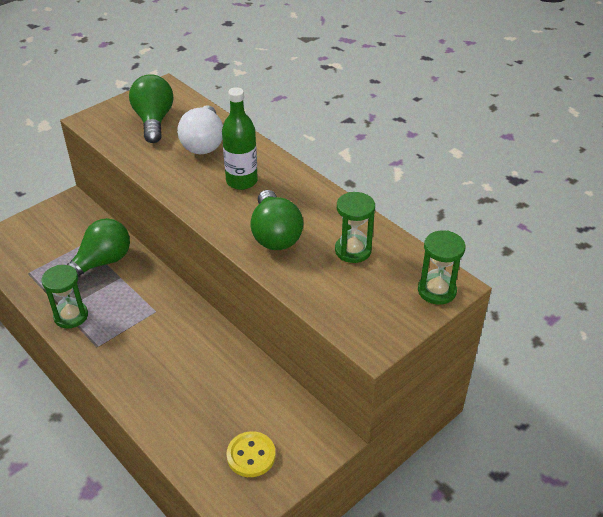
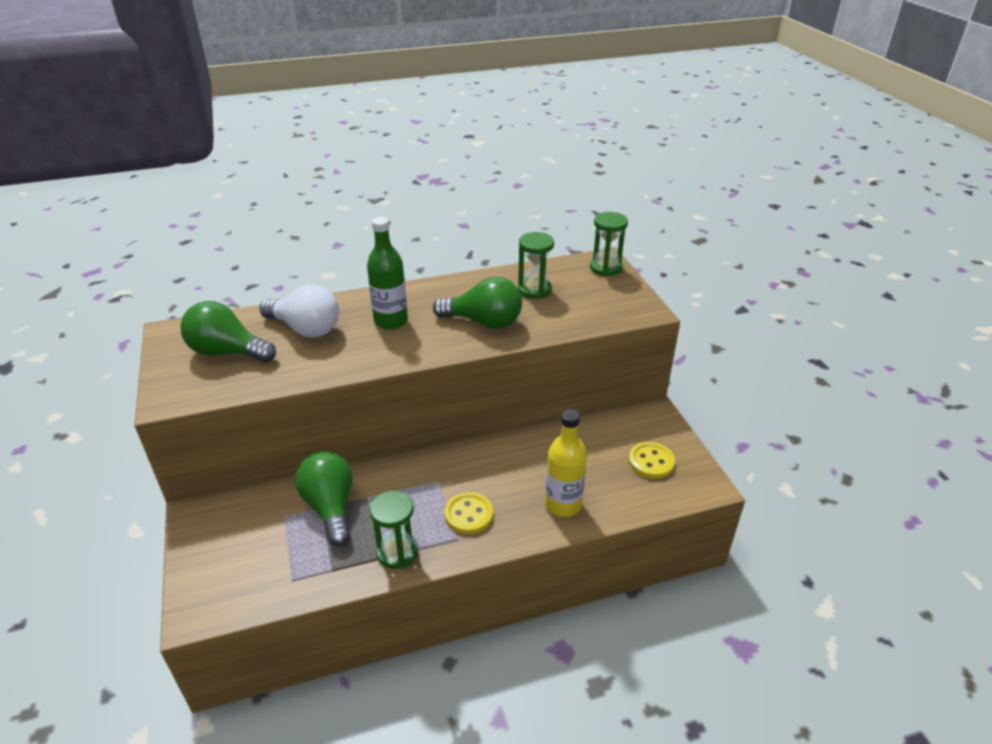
camera: 65 degrees left, 5 degrees down
none -> yellow button [444,492,493,534]
none -> yellow bottle [545,409,587,517]

